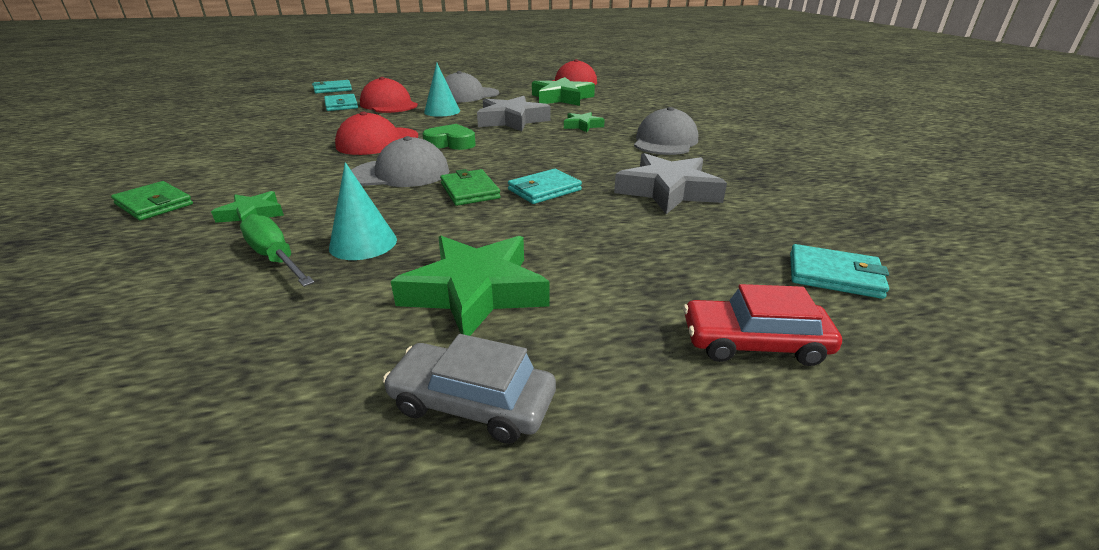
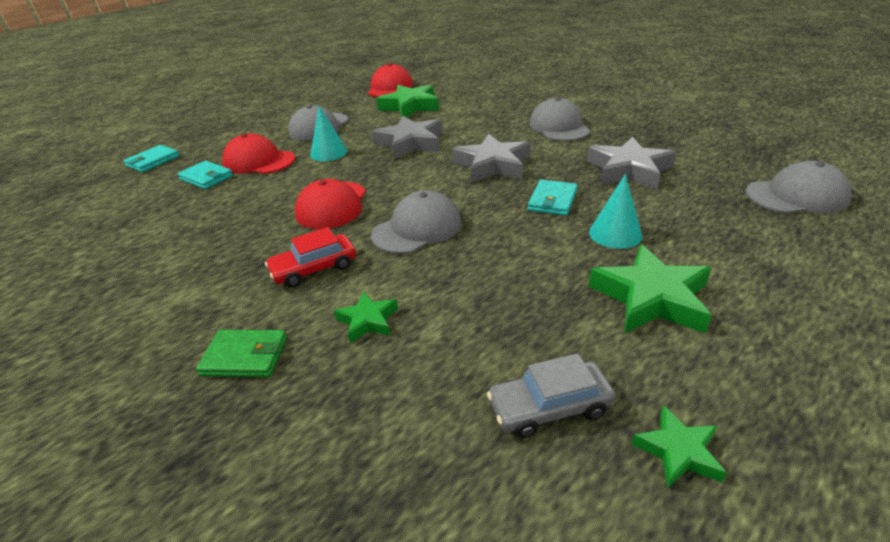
camera: 30 degrees left, 5 degrees up
green screwdriver [240,214,315,287] -> none
turquoise cone [329,162,397,260] -> turquoise cone moved to [589,174,642,249]
grey car [383,334,556,444] -> grey car moved to [487,353,615,438]
green heart [422,124,476,150] -> none
green wallet [440,169,501,206] -> none
green star [564,112,605,132] -> green star moved to [632,405,727,488]
red car [683,284,842,366] -> red car moved to [265,227,356,287]
turquoise wallet [790,244,889,299] -> grey cap [746,161,852,214]
none -> grey star [452,134,531,183]

